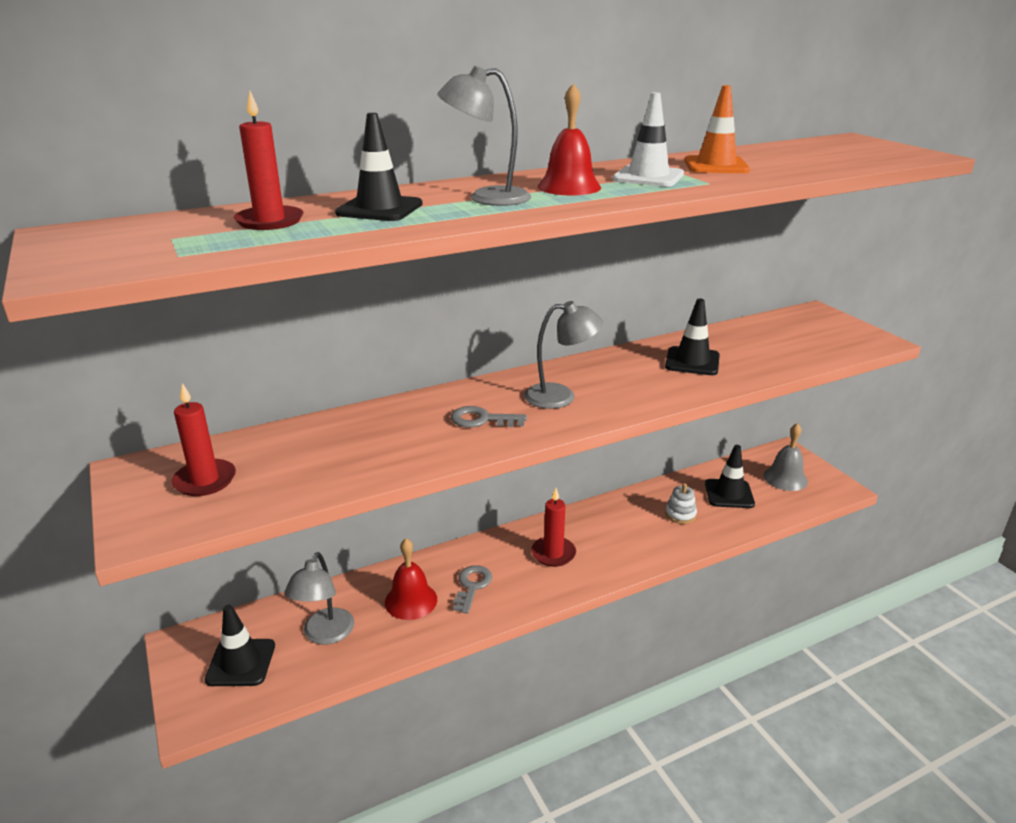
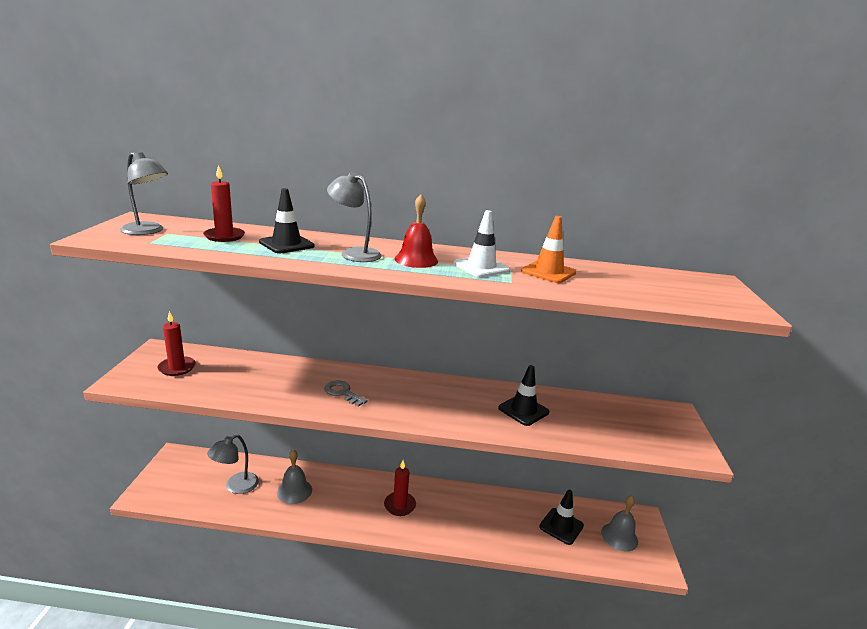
camera: 30 degrees right, 5 degrees down
black traffic cone [205,605,275,686] -> none
red bell [385,538,437,620] -> grey bell [277,450,312,504]
grey key [453,565,492,614] -> none
grey lamp [524,301,603,409] -> grey lamp moved to [120,152,168,235]
white stacking toy [665,483,697,524] -> none

